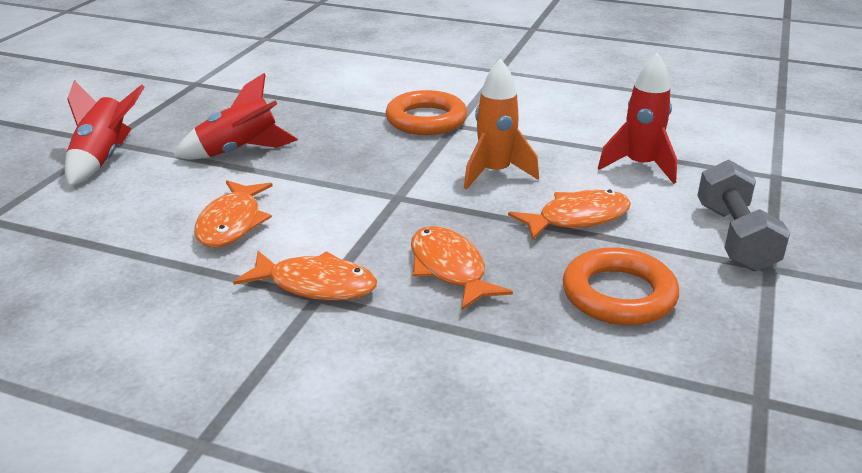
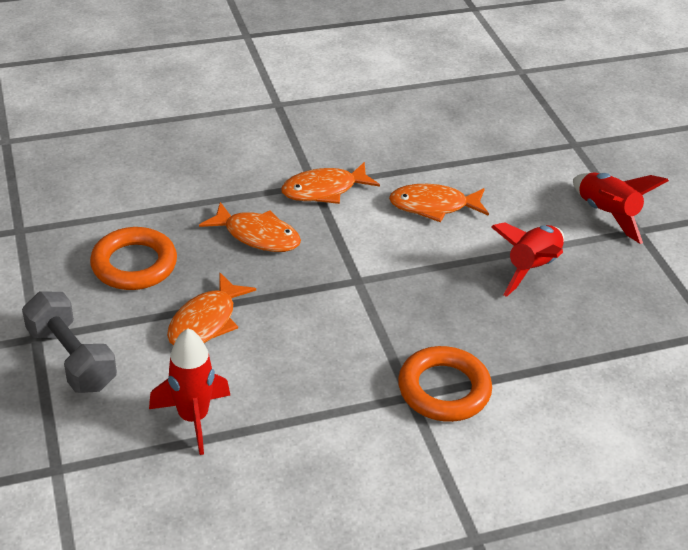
camera: 140 degrees right, 10 degrees up
orange fish [194,180,273,248] -> orange fish turned 60 degrees counterclockwise [389,184,489,222]
orange rocket [464,58,539,190] -> none

